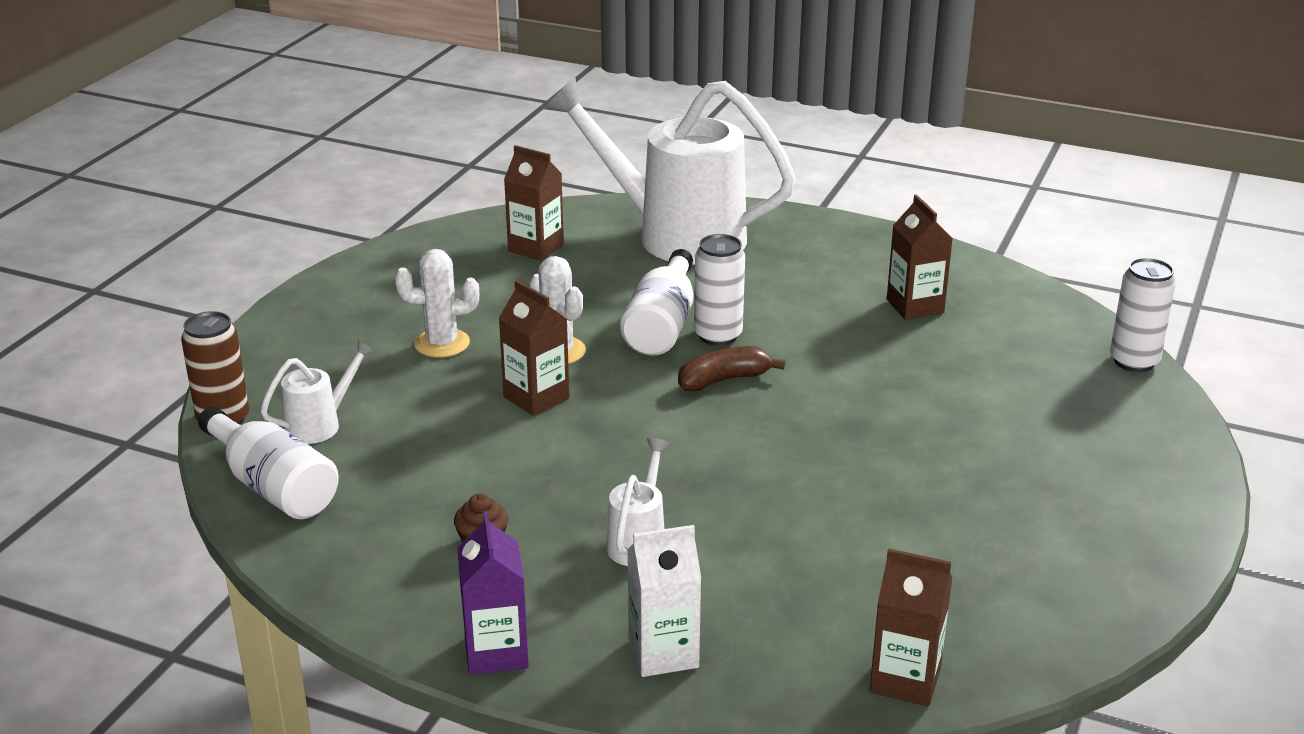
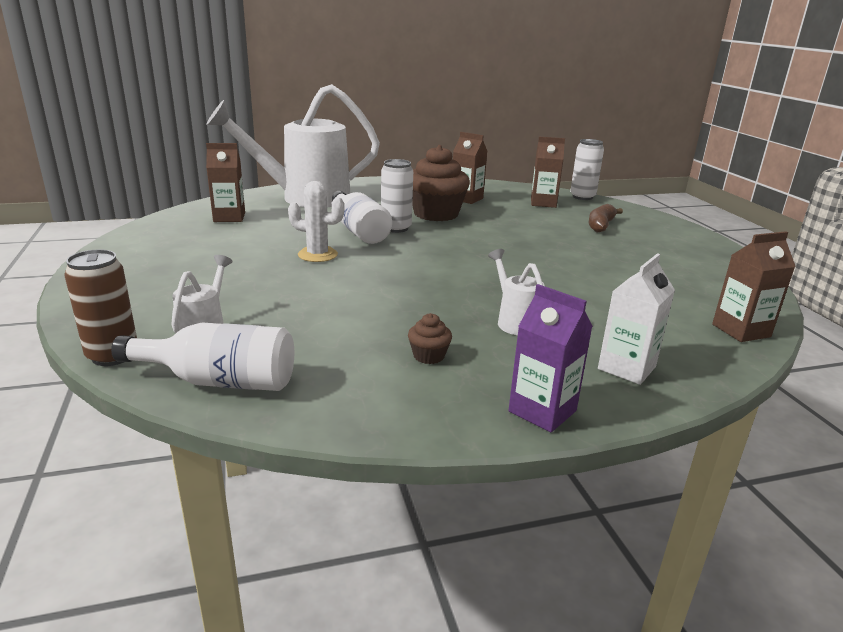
camera: 40 degrees left, 5 degrees down
white cactus [395,249,479,358] -> none
brown carton [498,280,569,416] -> brown carton moved to [531,137,565,208]
brown banana [678,346,786,392] -> brown banana moved to [589,204,623,232]
none -> brown cupcake [412,145,470,221]

